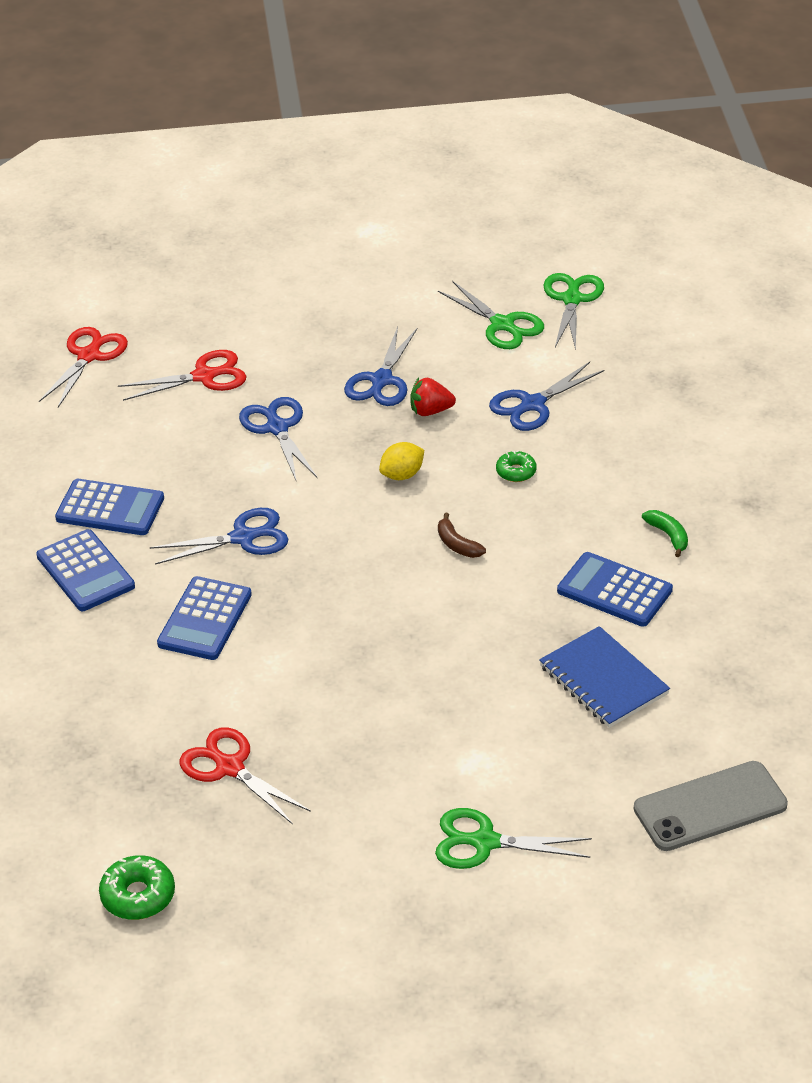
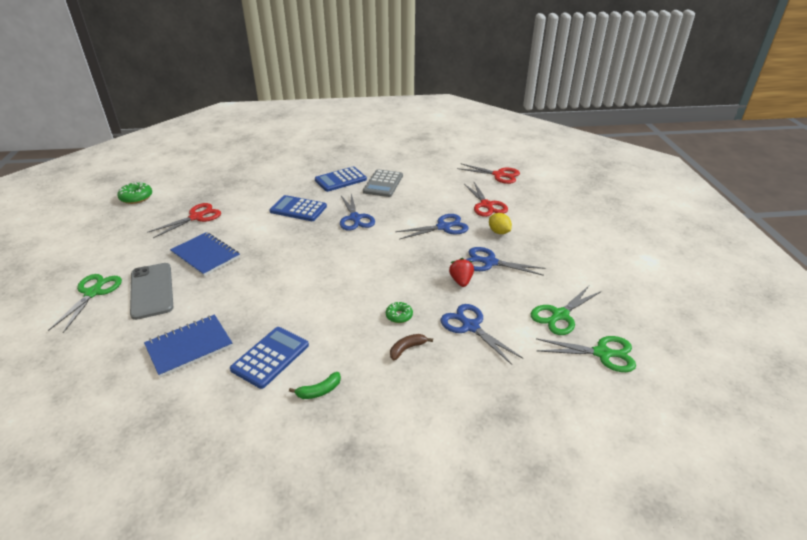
camera: 90 degrees right, 5 degrees down
blue calculator [55,479,164,535] -> grey calculator [363,169,403,197]
yellow lemon [379,442,424,480] -> yellow lemon moved to [489,213,512,234]
brown banana [438,513,486,558] -> brown banana moved to [390,334,433,360]
grey phone [634,761,788,851] -> grey phone moved to [130,263,173,320]
none -> blue notebook [170,232,240,276]

